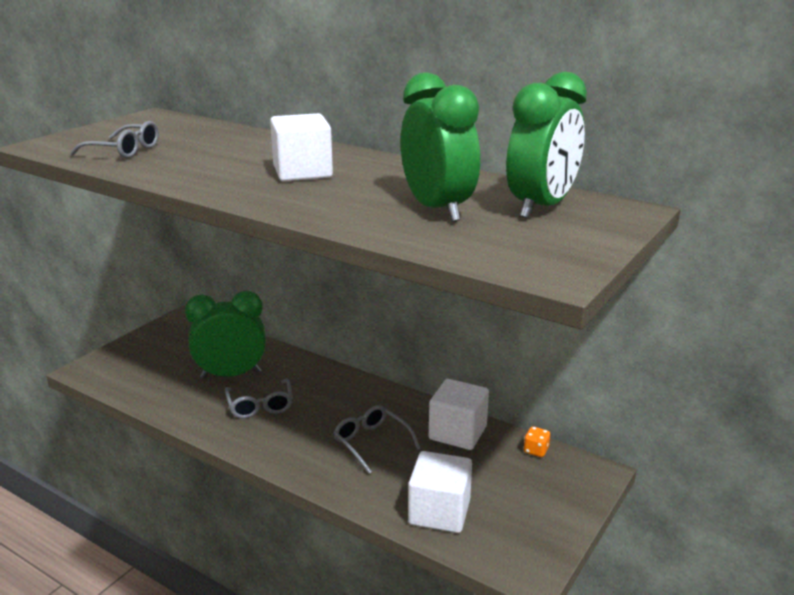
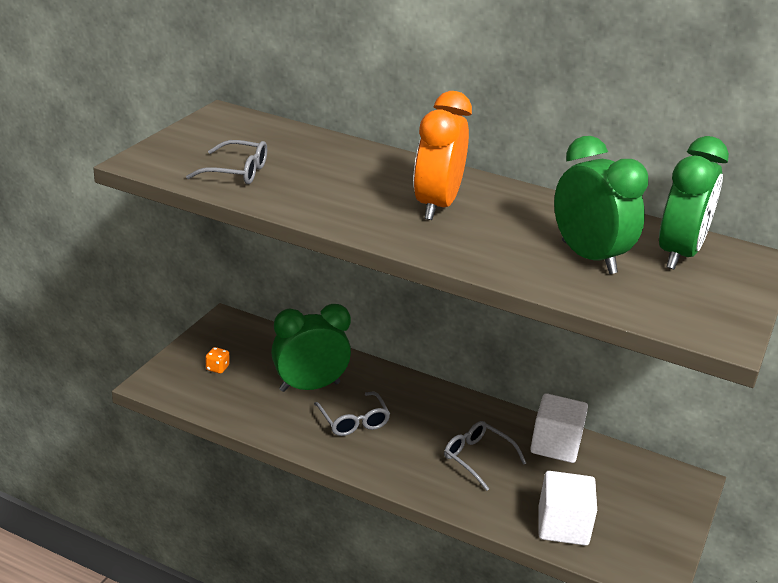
camera: 10 degrees left, 5 degrees up
white cube [270,113,333,181] -> orange clock [413,91,472,220]
orange dice [524,427,550,457] -> orange dice moved to [205,347,229,374]

